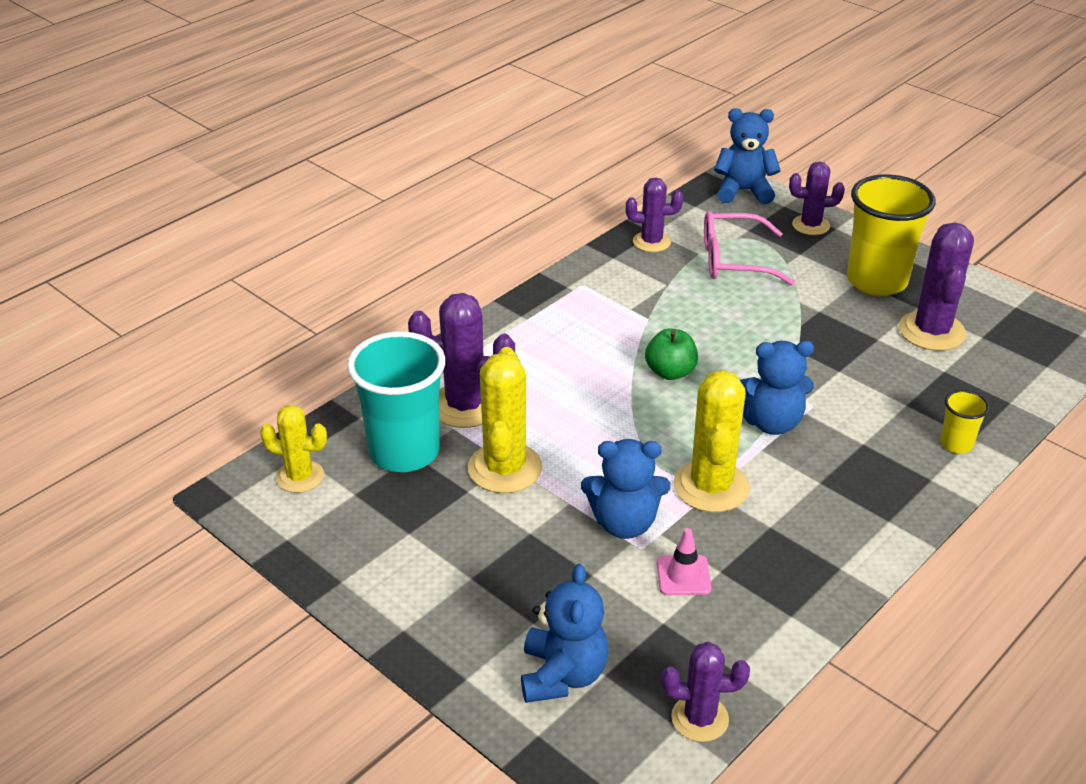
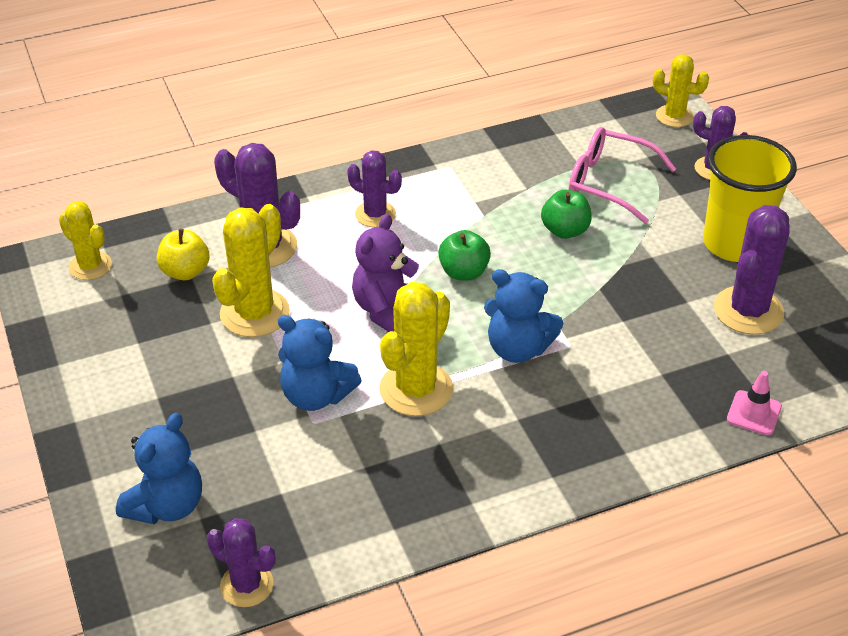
camera: 25 degrees right, 5 degrees up
turquoise cup [347,331,445,472] -> yellow apple [157,228,209,280]
purple cactus [626,177,683,252] -> purple cactus moved to [347,150,402,227]
pink traffic cone [657,528,711,595] -> pink traffic cone moved to [727,371,782,435]
blue teddy bear [714,108,781,204] -> yellow cactus [653,54,709,127]
yellow cup [940,390,990,454] -> none
none -> purple teddy bear [352,214,419,332]
none -> green apple [541,189,592,239]

